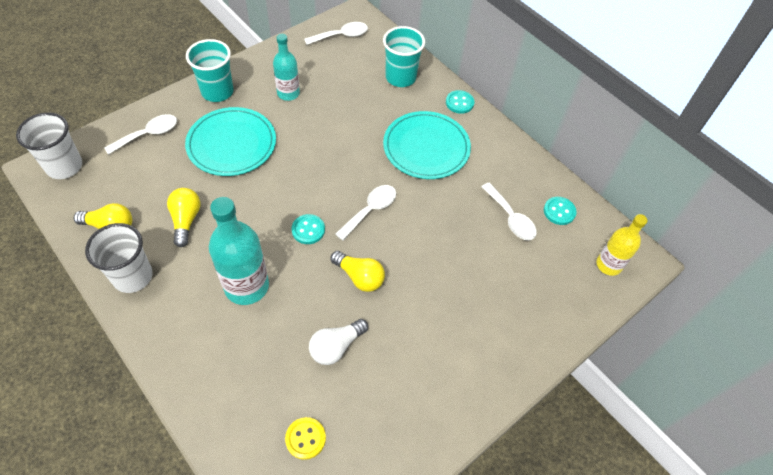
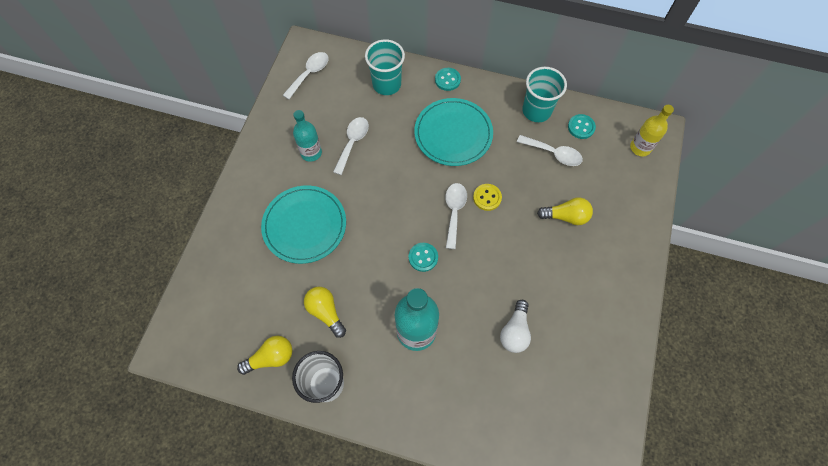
camera: 30 degrees left, 10 degrees up
white cup [16,112,82,179] -> none
white spoon [105,114,177,155] -> white spoon moved to [333,117,369,175]
turquoise cup [186,39,234,102] -> turquoise cup moved to [522,67,567,122]
yellow button [285,417,326,460] -> yellow button moved to [473,184,502,211]
yellow light bulb [330,251,385,292] -> yellow light bulb moved to [537,197,593,225]

